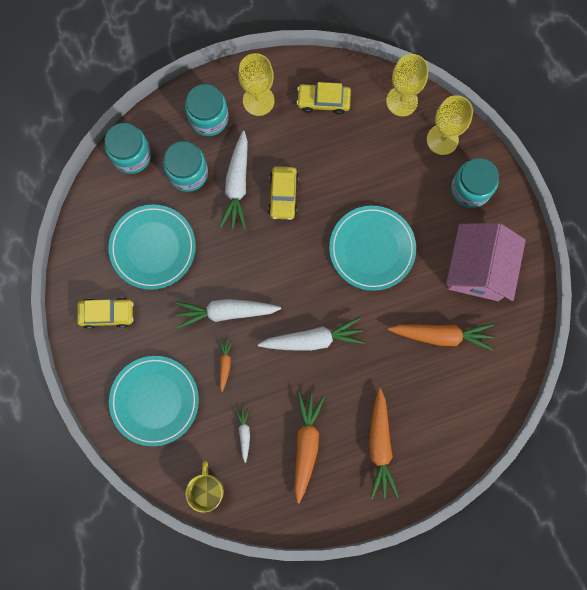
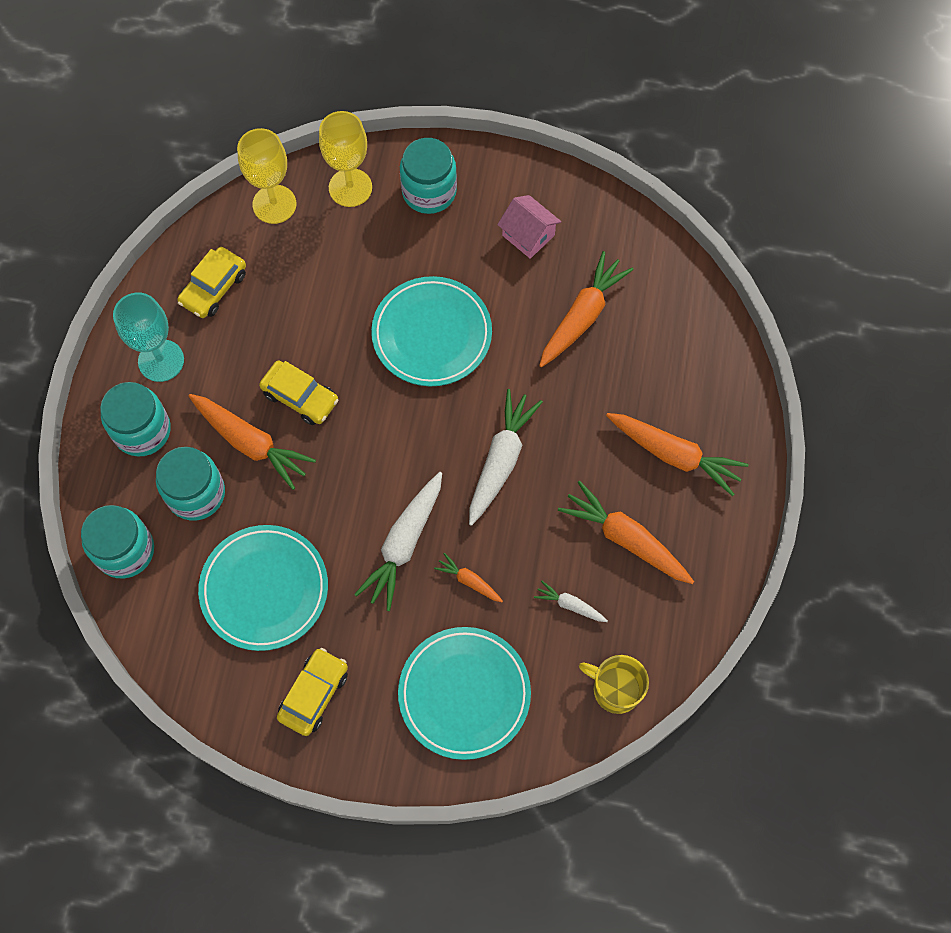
camera: 60 degrees left, 10 degrees down
white carrot [220,131,248,230] -> orange carrot [189,394,316,490]
yellow goblet [238,53,274,116] -> turquoise goblet [113,293,184,382]
pink house [446,223,526,301] -> pink house [497,195,561,259], size x0.52

